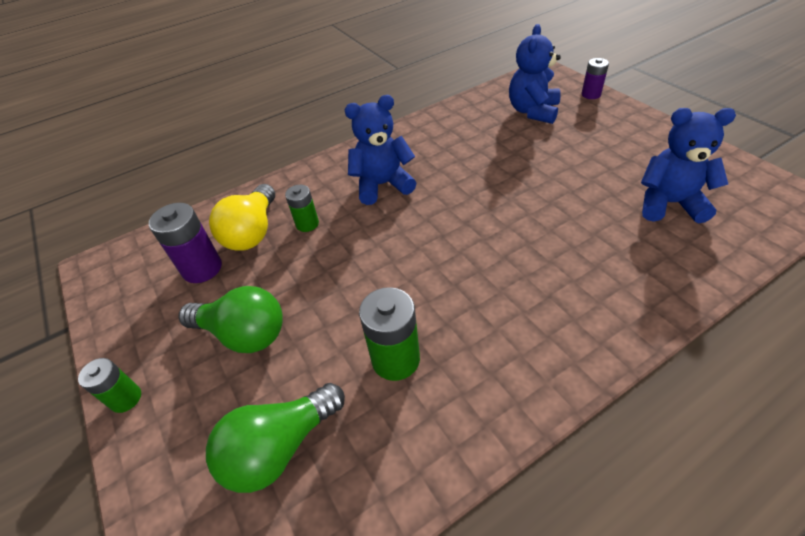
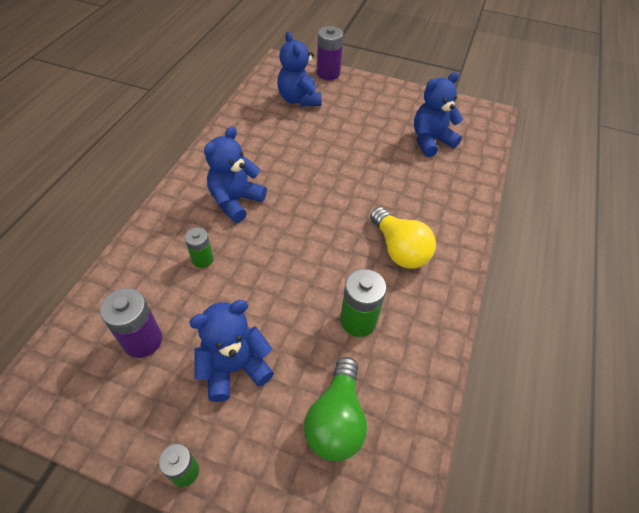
camera: 45 degrees left, 5 degrees up
green light bulb [178,286,283,353] -> blue teddy bear [189,300,274,402]
yellow light bulb [209,184,275,251] -> yellow light bulb moved to [370,207,436,268]
purple battery [581,58,609,99] -> purple battery [317,26,343,80], size x1.60

